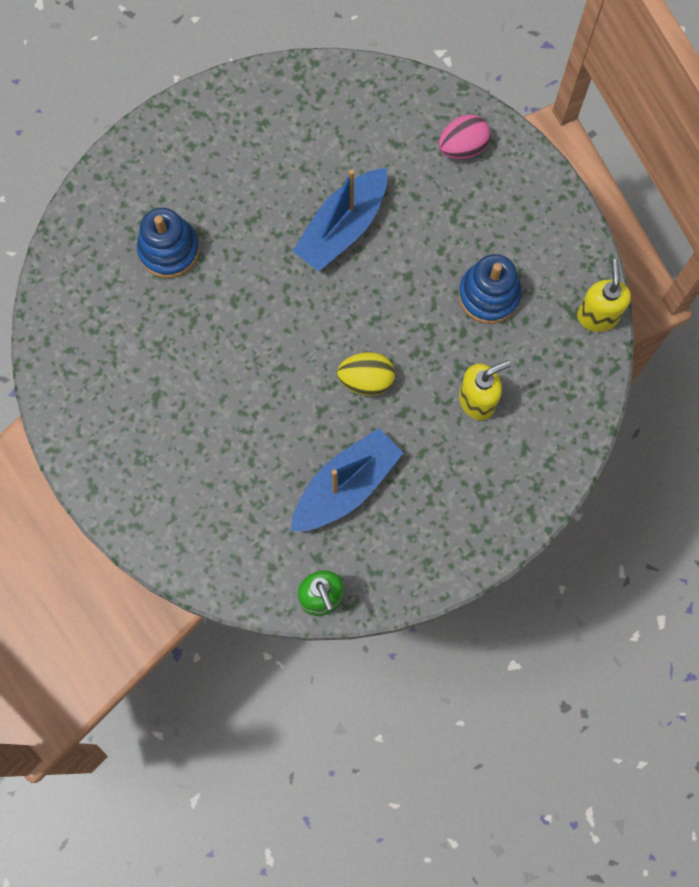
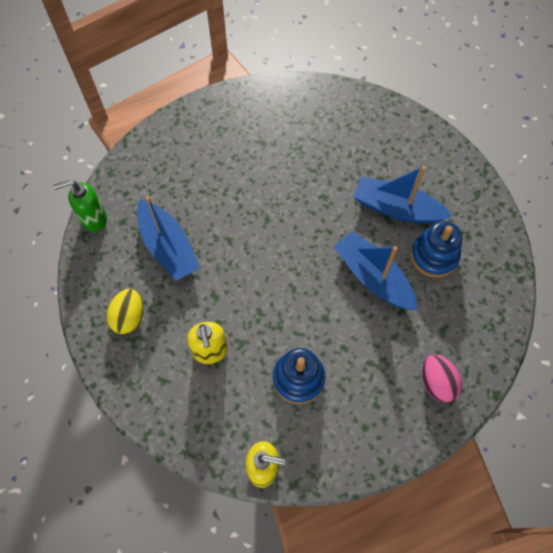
camera: 100 degrees right, 10 degrees down
blue stacking toy [137,208,200,278] -> blue stacking toy moved to [410,221,462,278]
yellow egg [337,352,395,396] -> yellow egg moved to [106,289,143,334]
none -> blue boat [353,166,452,224]

